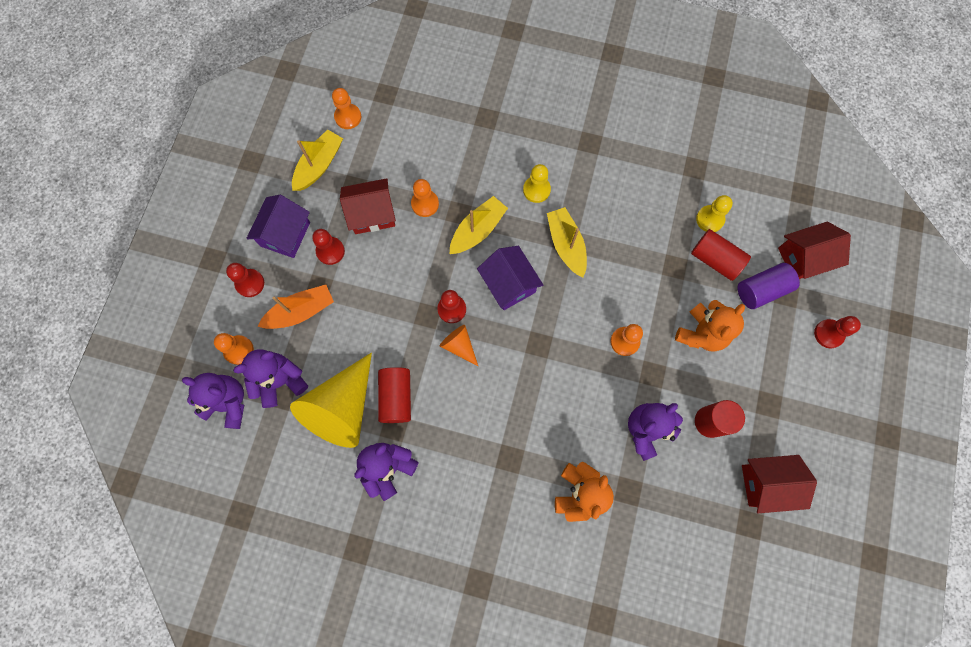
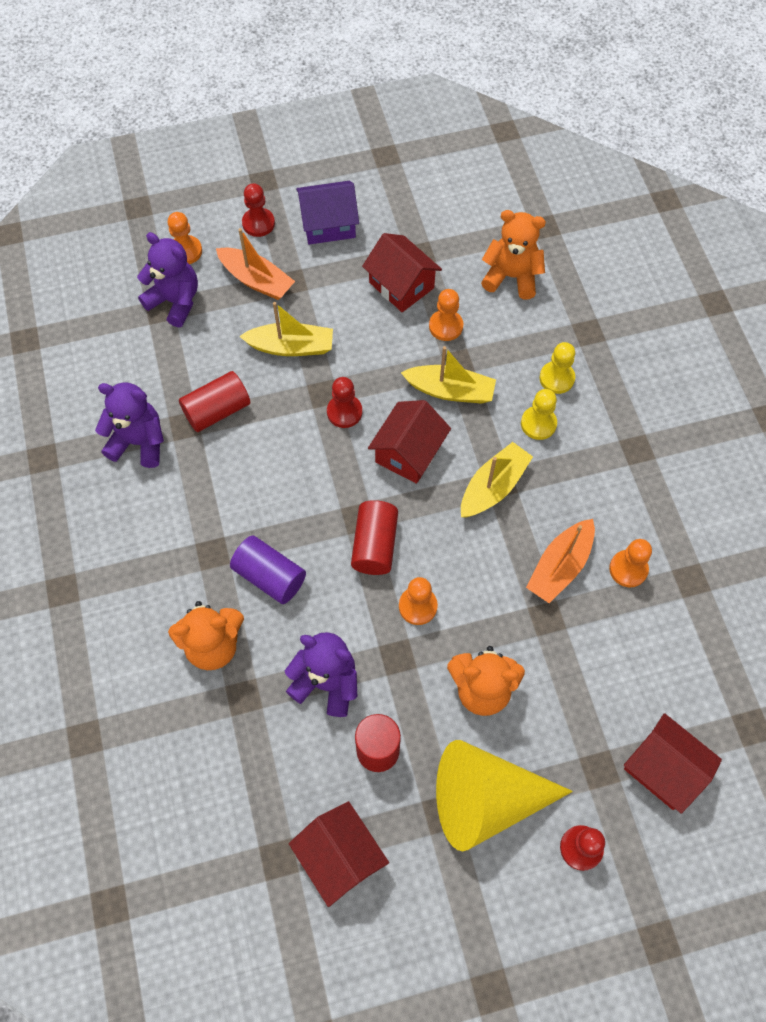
camera: 60 degrees right, 10 degrees down
purple teddy bear [182,373,244,429] -> none
yellow cone [290,353,372,448] -> yellow cone moved to [436,740,573,851]
yellow boat [292,129,343,191] -> yellow boat moved to [239,302,333,356]
red pawn [312,229,345,265] -> none
orange pawn [332,88,361,129] -> orange pawn moved to [609,539,652,587]
orange cone [440,325,478,366] -> none
purple house [477,246,543,310] -> red house [368,400,451,484]
red cylinder [691,229,751,281] -> red cylinder moved to [351,500,398,575]
yellow pawn [696,195,733,232] -> yellow pawn moved to [539,342,575,394]
purple cylinder [738,263,800,309] -> purple cylinder moved to [230,536,306,604]
none -> orange teddy bear [481,210,546,299]
none -> orange boat [526,519,595,603]

